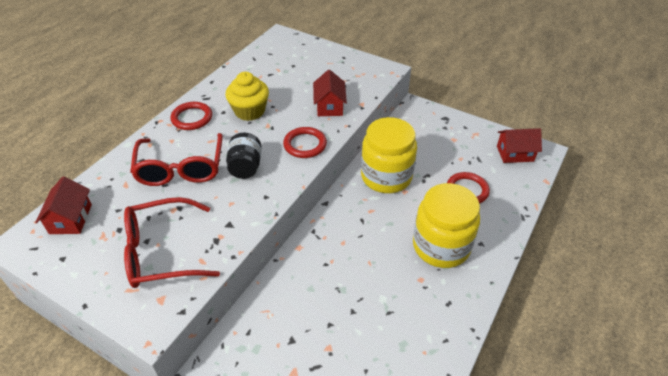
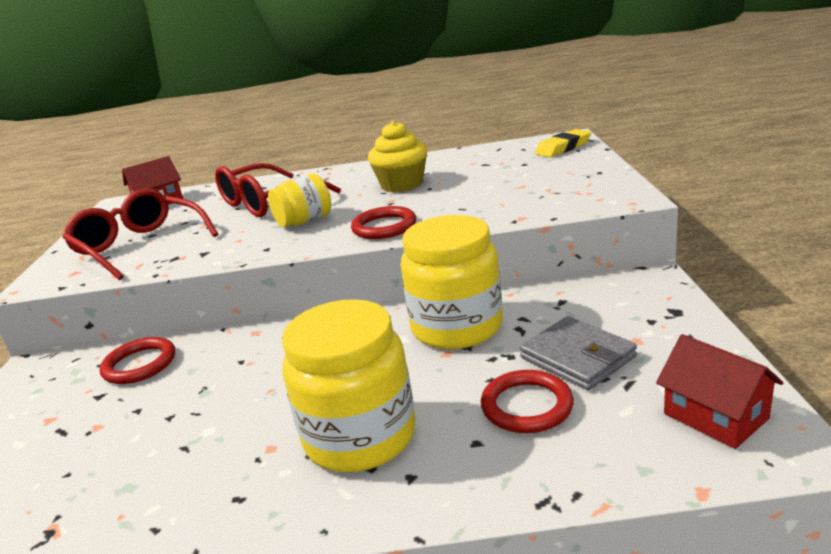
camera: 60 degrees right, 20 degrees down
red ring [170,102,212,130] -> red ring moved to [99,337,175,384]
black jar [226,133,261,179] -> yellow jar [268,173,331,227]
red house [313,70,347,116] -> none
none -> grey wallet [520,316,637,390]
none -> yellow eraser [535,129,591,157]

